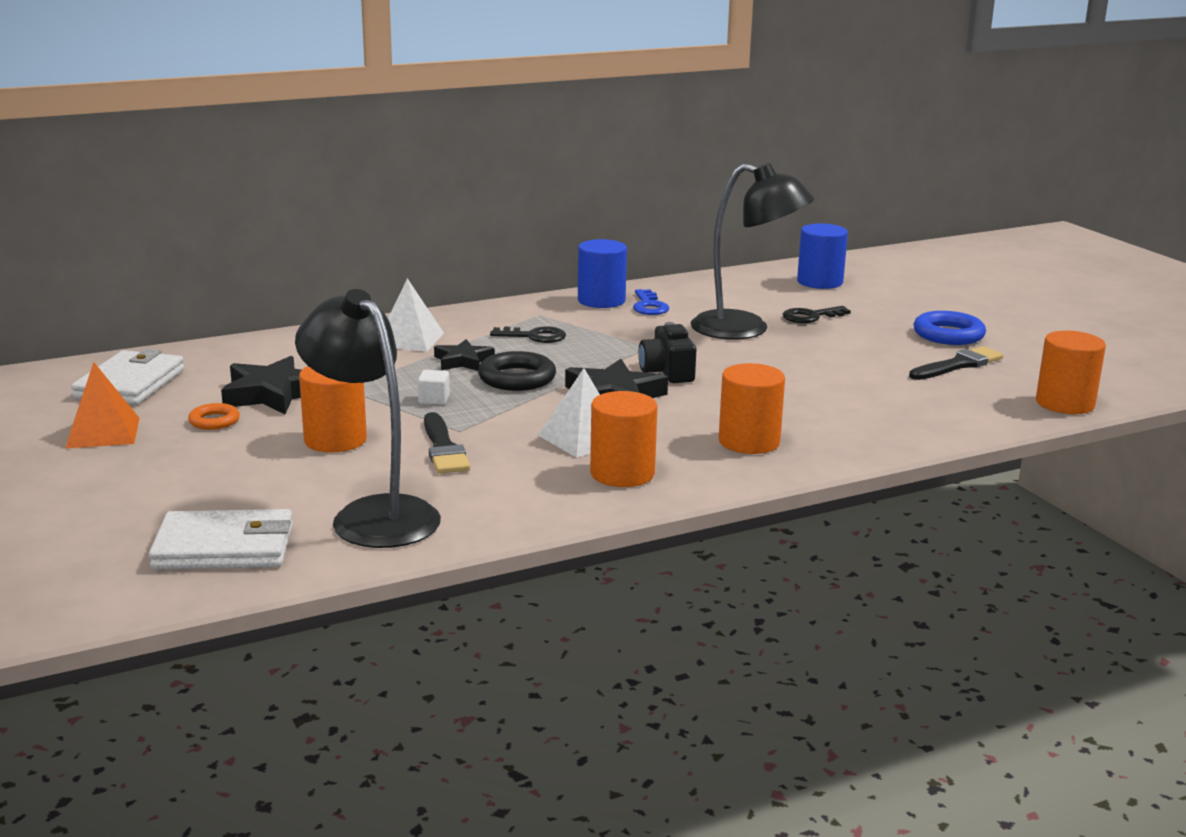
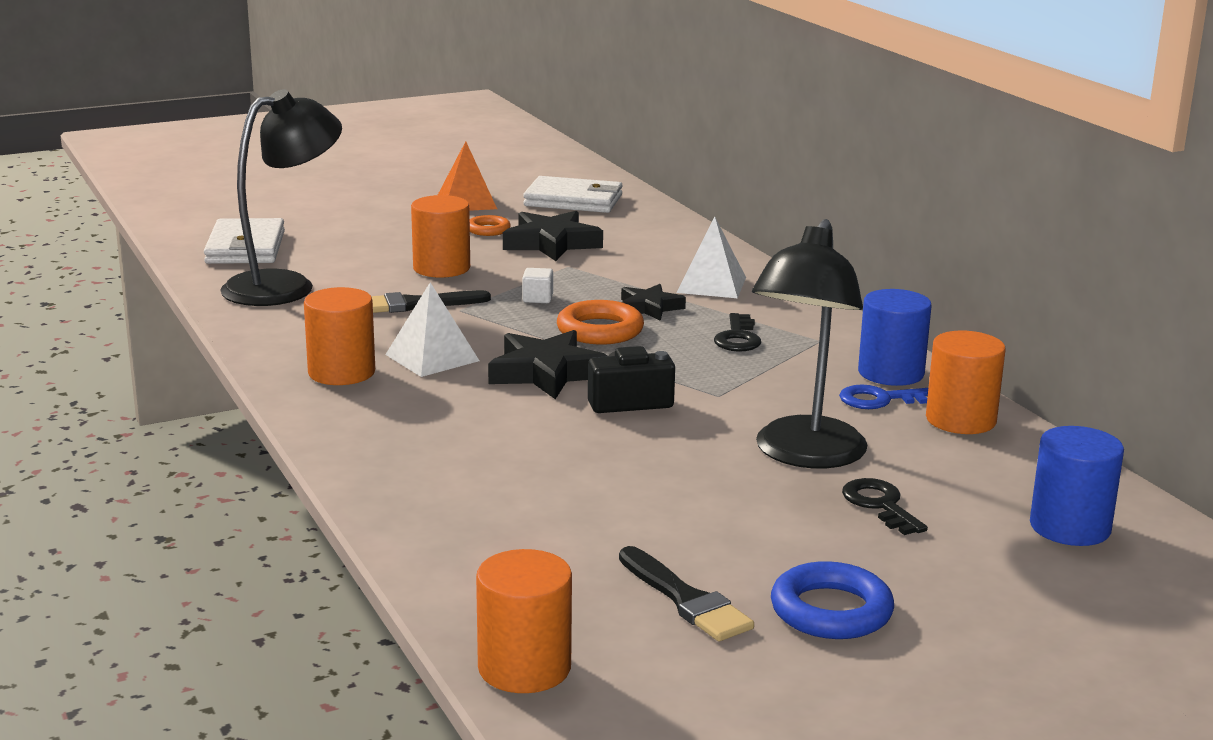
camera: 90 degrees right, 0 degrees up
black ring [478,351,556,391] -> orange ring [557,300,644,345]
orange cylinder [719,363,785,454] -> orange cylinder moved to [926,331,1006,434]

